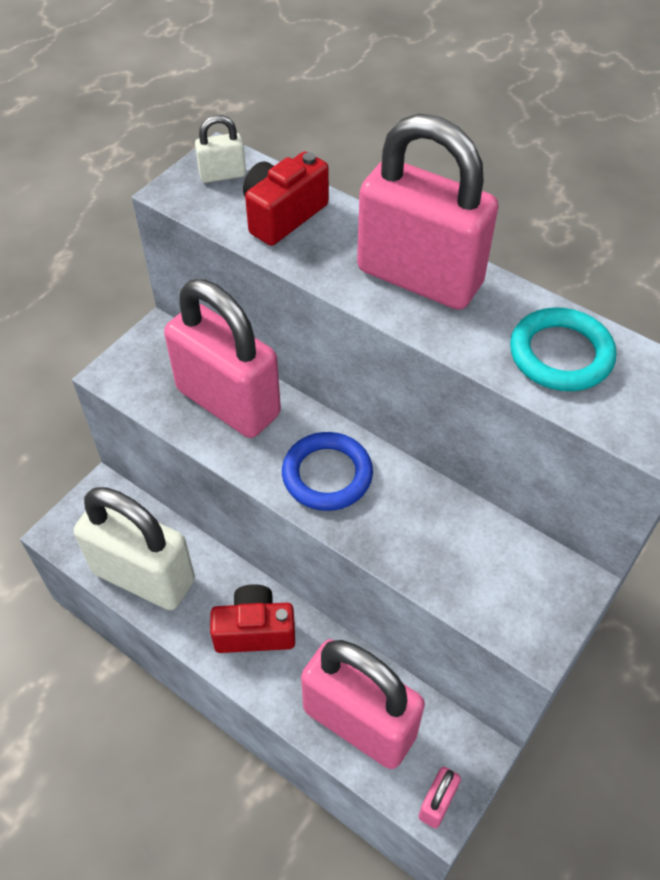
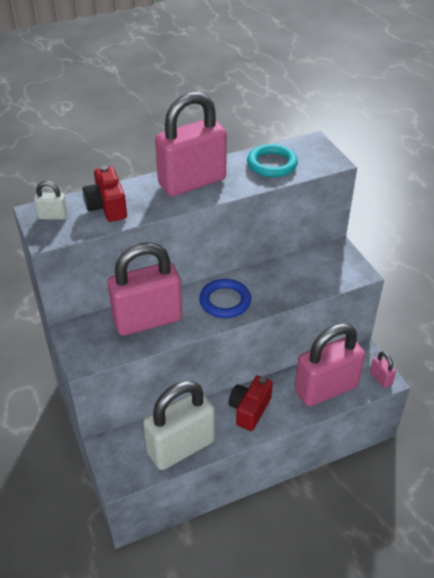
camera: 60 degrees left, 10 degrees down
white padlock [195,115,246,183] -> white padlock turned 75 degrees clockwise [34,181,68,220]

